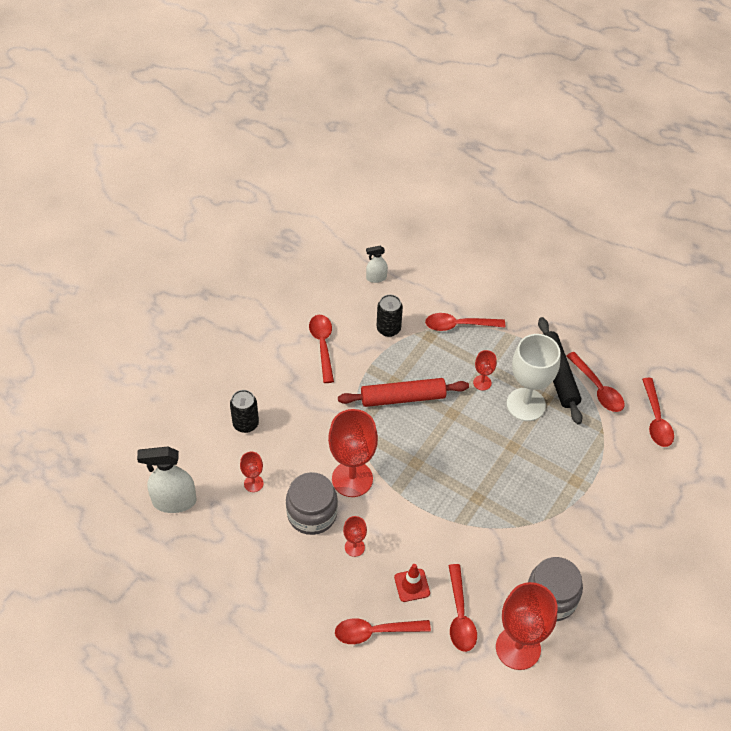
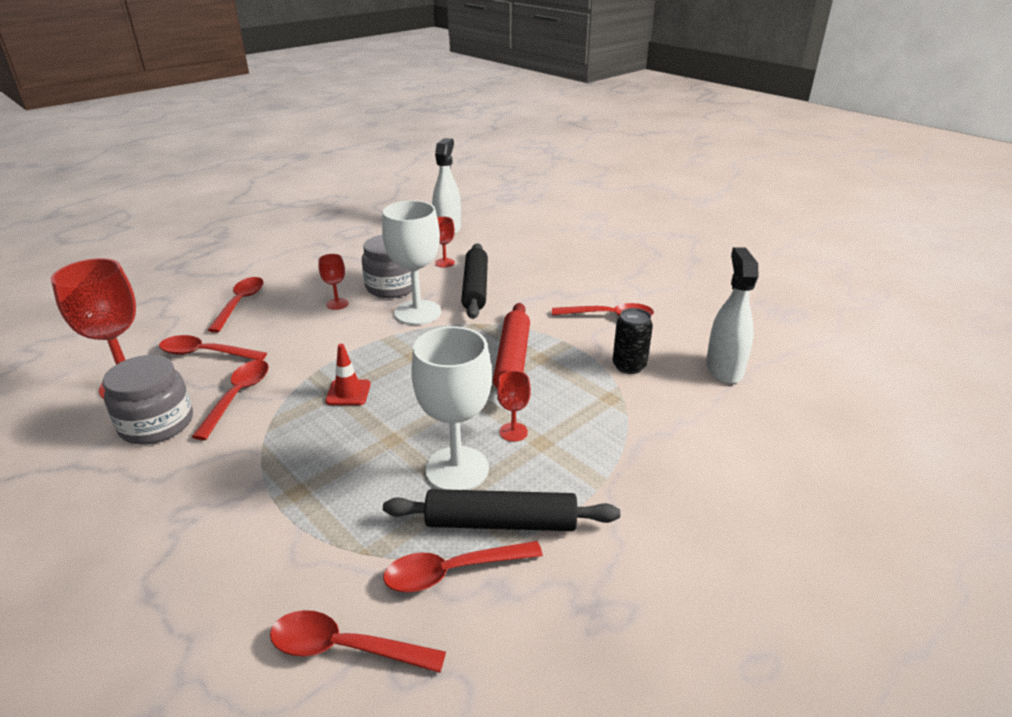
camera: 105 degrees right, 20 degrees down
black can [230,390,259,433] -> none
red goblet [328,409,378,497] -> white goblet [382,200,441,325]
white spray bottle [366,246,388,283] -> white spray bottle [706,247,759,384], size x1.83
red traffic cone [394,564,430,602] -> red traffic cone moved to [325,344,371,405]
red spoon [425,313,505,331] -> red spoon moved to [192,360,269,440]
none -> black rolling pin [461,243,488,319]

